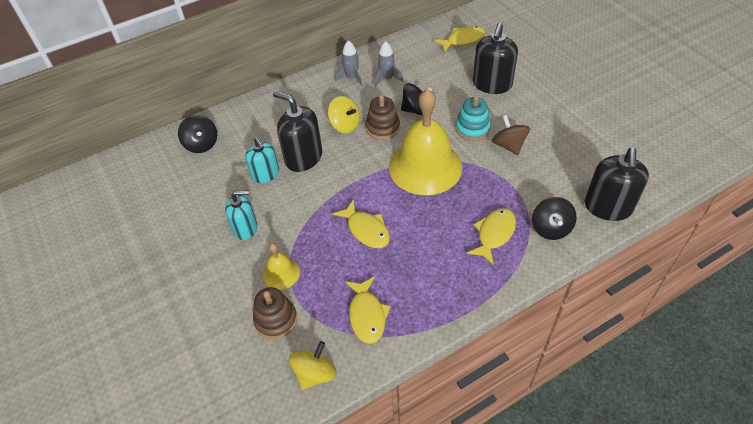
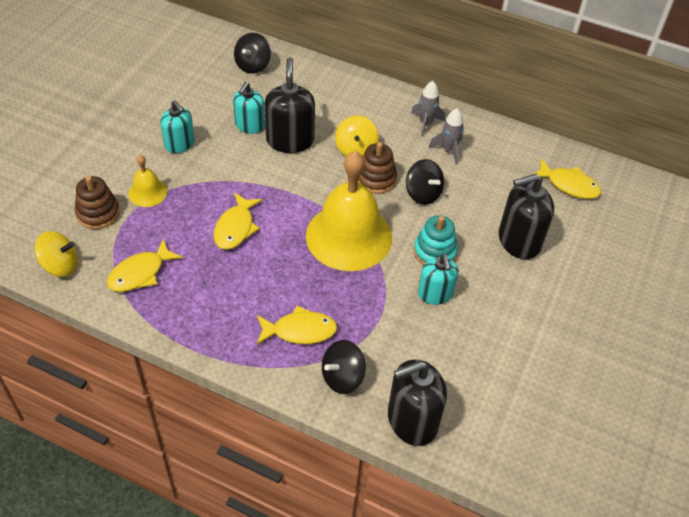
camera: 50 degrees right, 0 degrees up
brown spinning top [492,115,530,155] -> turquoise soap dispenser [418,254,459,305]

